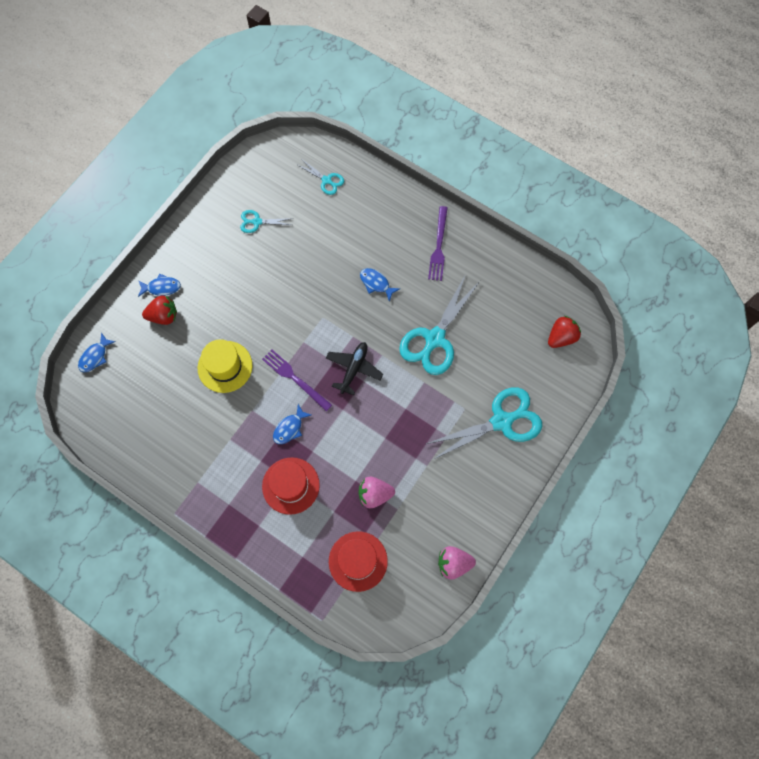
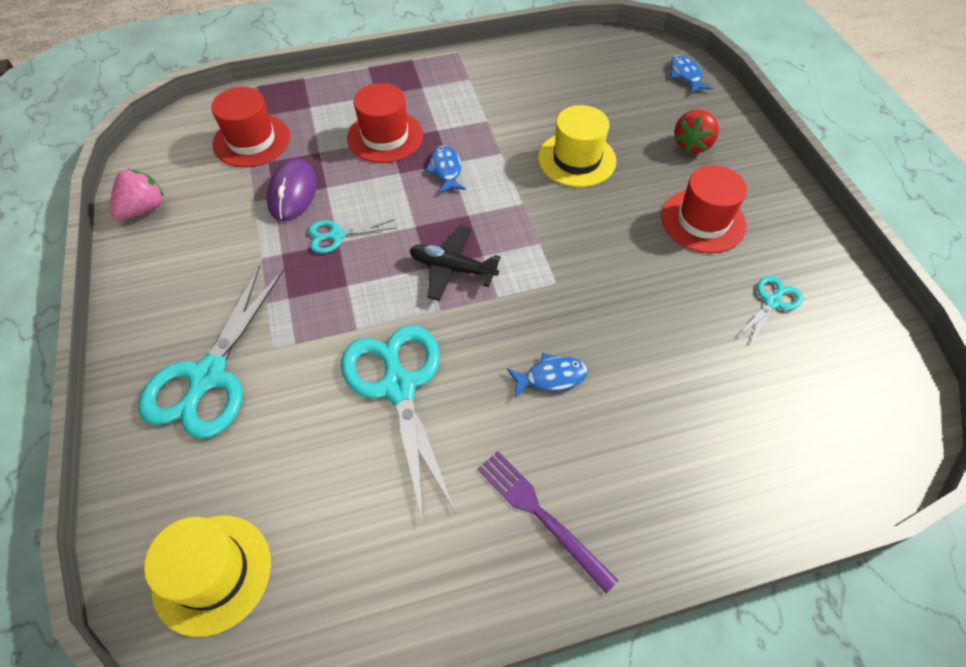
camera: 130 degrees right, 15 degrees down
blue fish [138,273,181,297] -> none
purple fork [262,350,332,411] -> none
turquoise scissors [298,160,344,195] -> turquoise scissors moved to [308,219,396,253]
black plane [326,342,383,396] -> black plane turned 135 degrees clockwise [410,226,501,301]
pink strawberry [359,477,395,508] -> purple mouse [266,159,317,221]
red strawberry [548,316,581,348] -> yellow hat [144,515,271,637]
none -> red hat [661,165,747,253]

